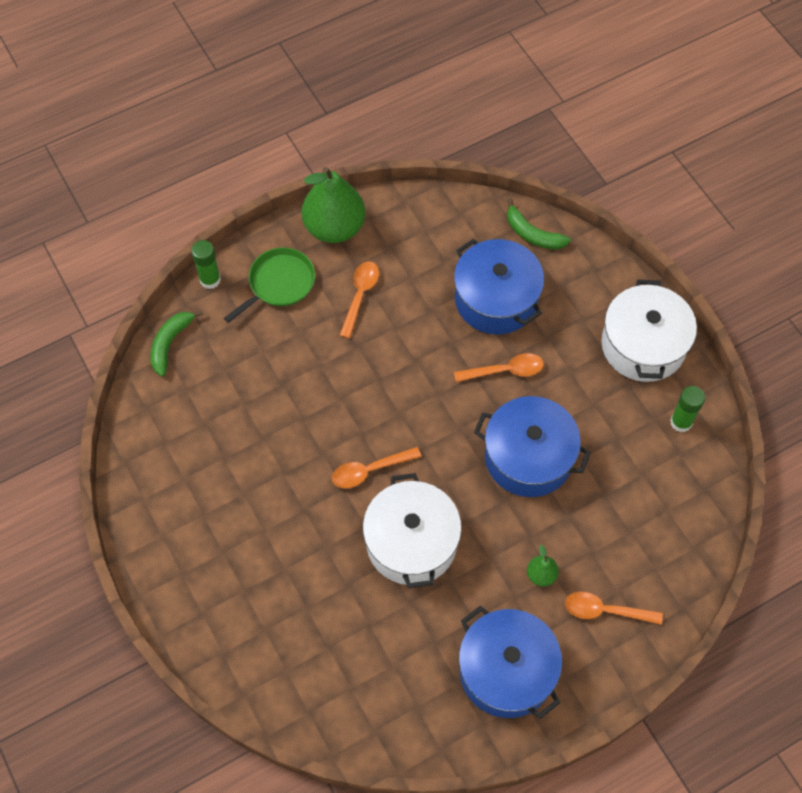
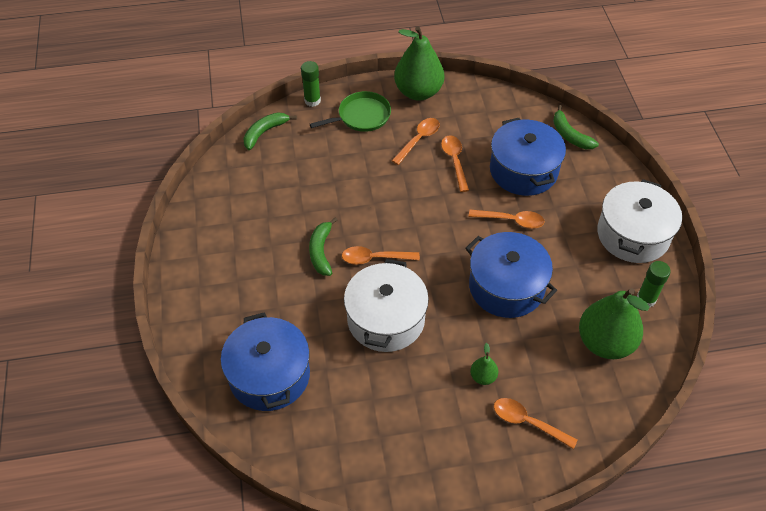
camera: 20 degrees right, 10 degrees down
blue pot [459,606,562,719] -> blue pot moved to [221,313,310,411]
none -> green banana [309,217,337,276]
none -> orange spoon [441,136,469,192]
none -> green pear [579,288,649,359]

